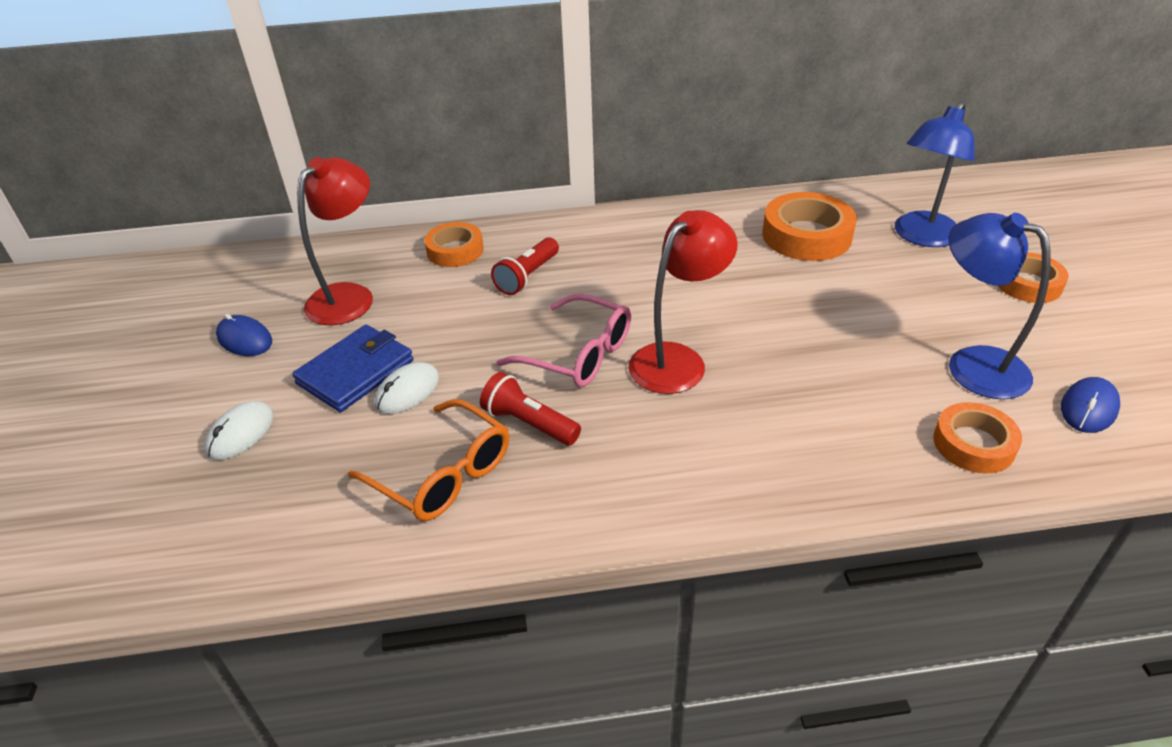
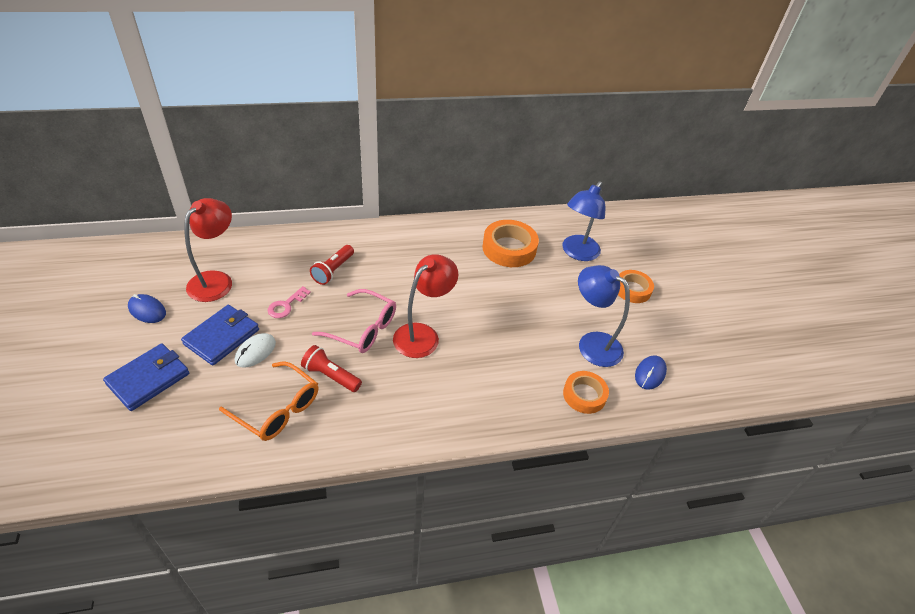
camera: 10 degrees left, 5 degrees up
white mouse [204,401,274,460] -> blue wallet [103,343,189,411]
orange tape [424,222,484,267] -> none
none -> pink key [268,286,311,318]

